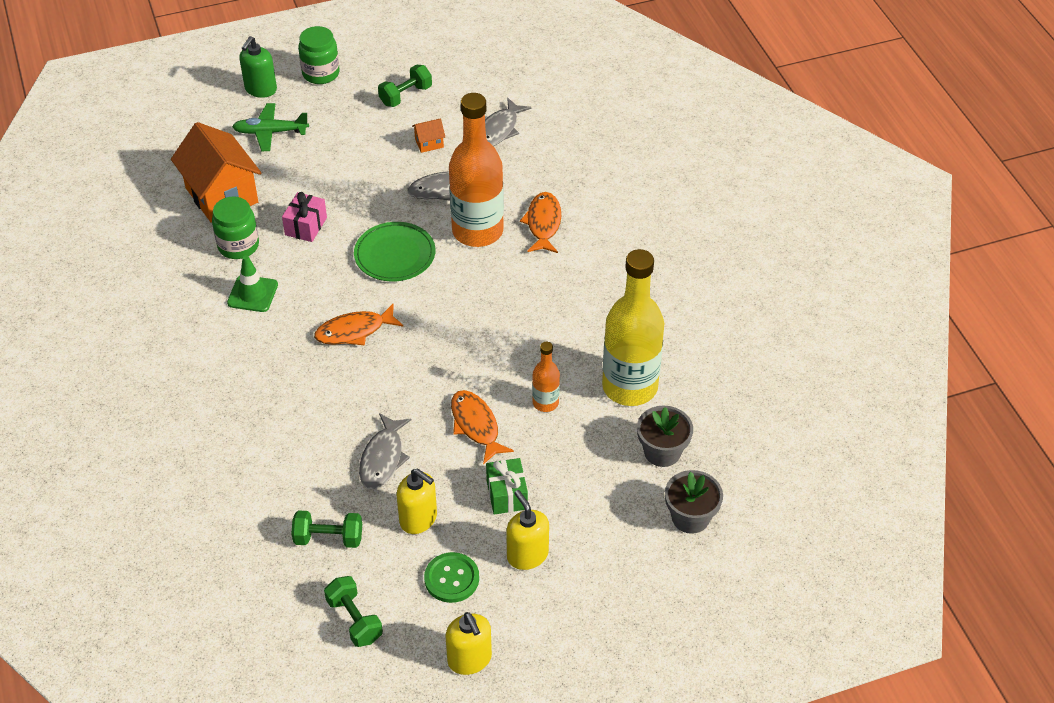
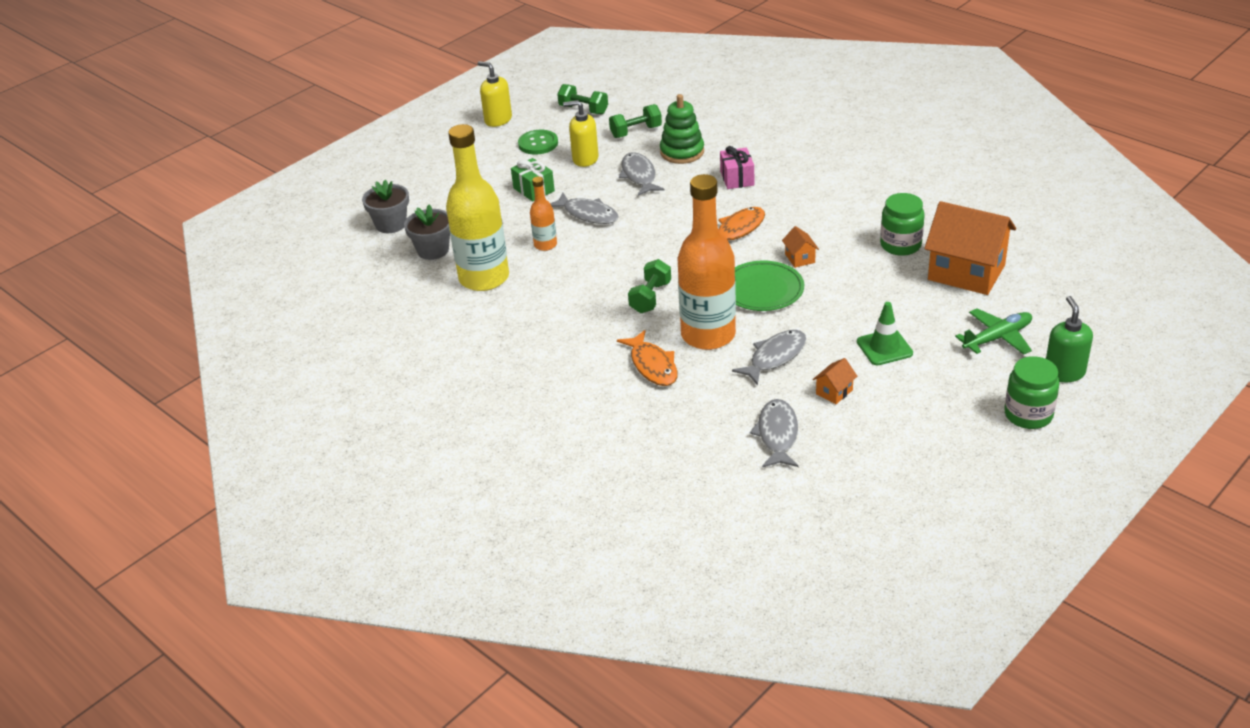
camera: 155 degrees right, 10 degrees down
green traffic cone [227,255,278,312] -> green traffic cone moved to [857,302,913,365]
pink gift [282,192,327,242] -> pink gift moved to [720,146,754,189]
green dumbbell [378,65,432,107] -> green dumbbell moved to [628,259,671,313]
orange fish [451,390,514,464] -> grey fish [550,192,619,224]
yellow soap dispenser [506,490,549,570] -> none
none -> green stacking toy [660,94,704,164]
none -> orange house [782,226,819,268]

